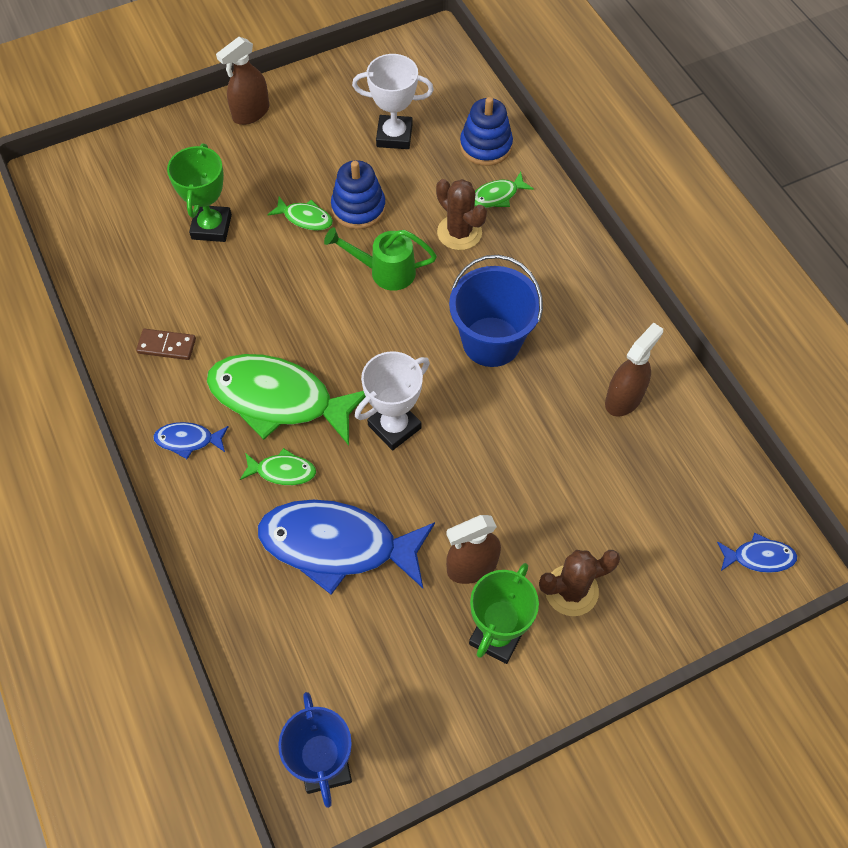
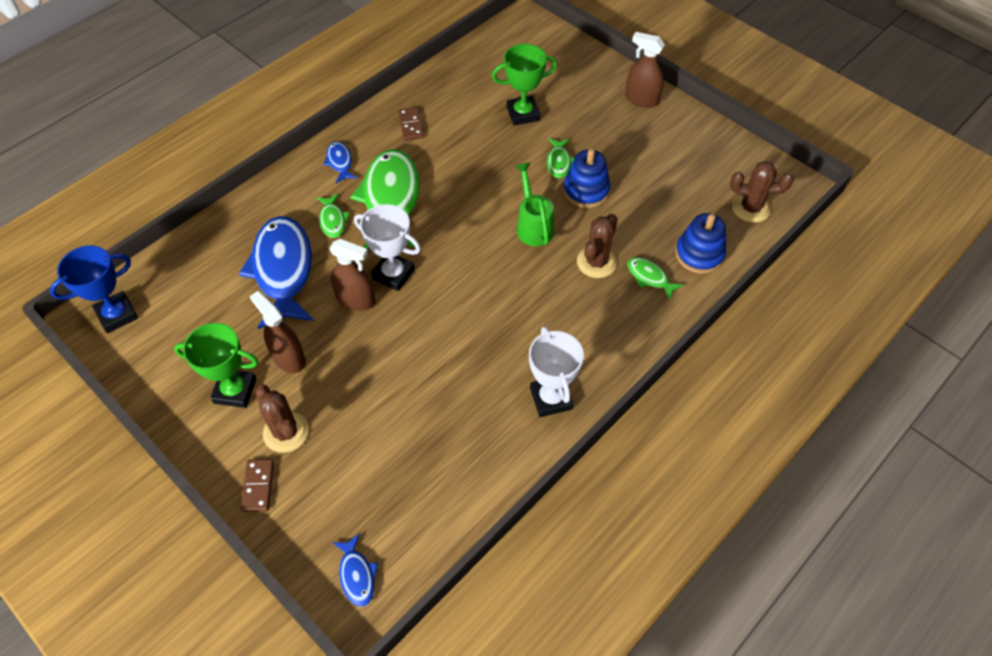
camera: 70 degrees right, 5 degrees down
white trophy [352,54,434,149] -> white trophy moved to [529,326,584,417]
blue bucket [449,255,543,367] -> none
brown spray bottle [605,323,663,417] -> brown spray bottle moved to [329,239,375,311]
none -> brown domino [241,459,274,512]
none -> brown cactus [730,161,794,223]

